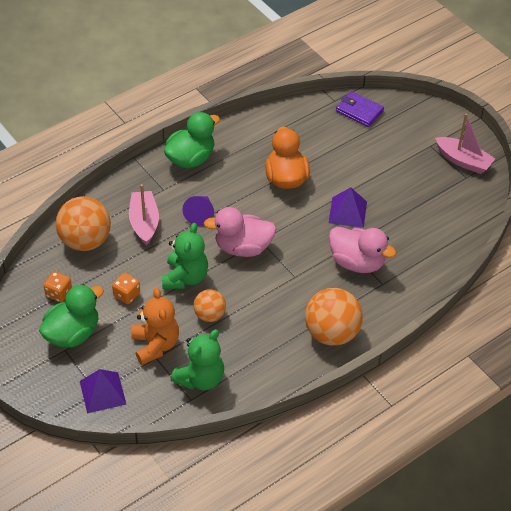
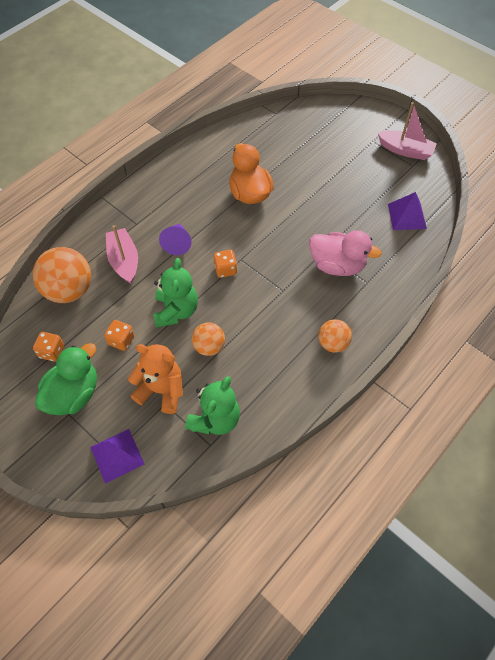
camera: 10 degrees left, 10 degrees up
orange teddy bear [131,288,179,365] -> orange teddy bear turned 45 degrees counterclockwise [128,344,183,414]
green duck [164,112,220,168] -> none
pink duck [204,207,277,257] -> orange dice [213,250,237,278]
orange ball [305,288,363,346] -> orange ball [318,319,352,353], size x0.57
purple pyramid [329,187,367,228] -> purple pyramid moved to [388,192,427,230]
purple wallet [336,91,384,127] -> none

